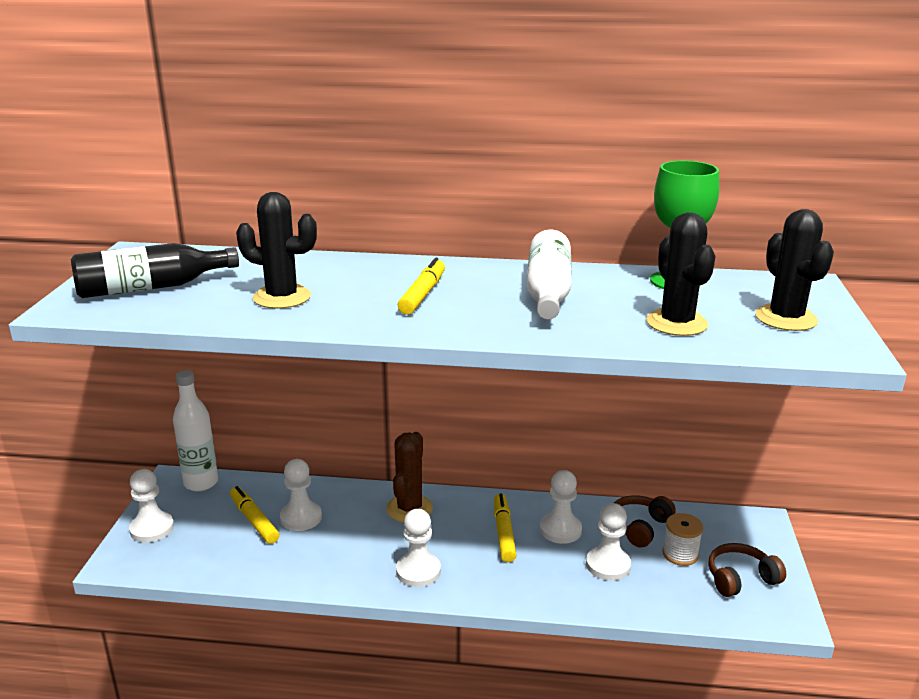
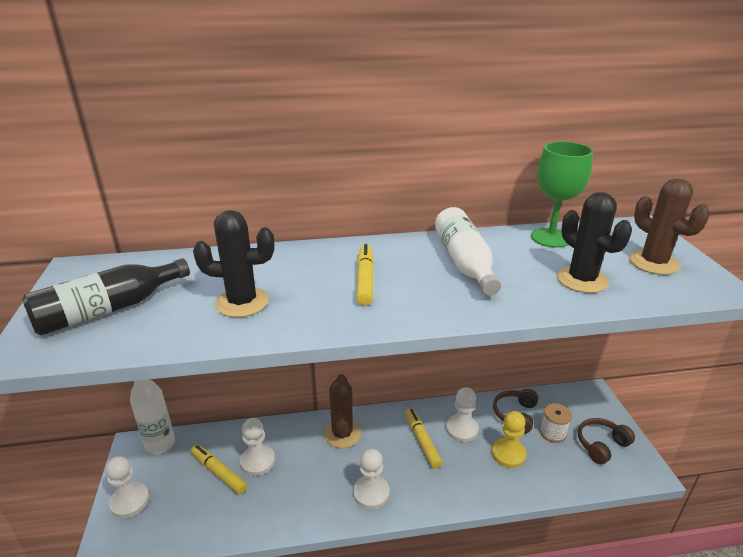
camera: 15 degrees left, 5 degrees up
white pawn [586,503,631,581] -> yellow pawn [491,411,527,468]
black cactus [755,209,834,331] -> brown cactus [629,178,710,275]

